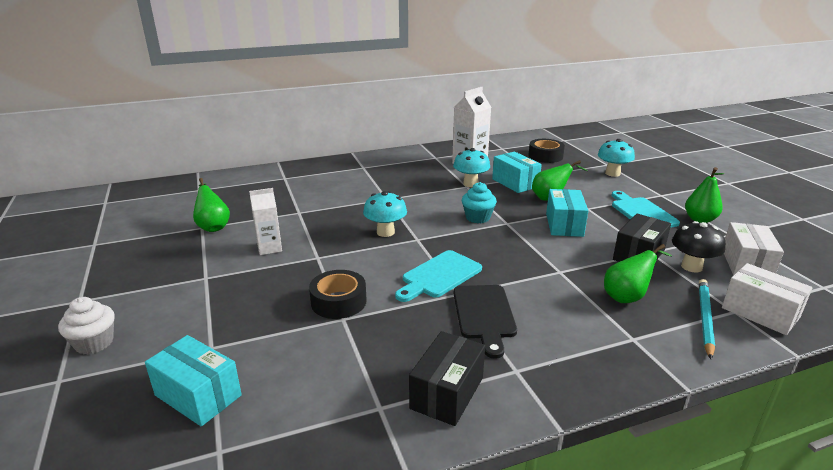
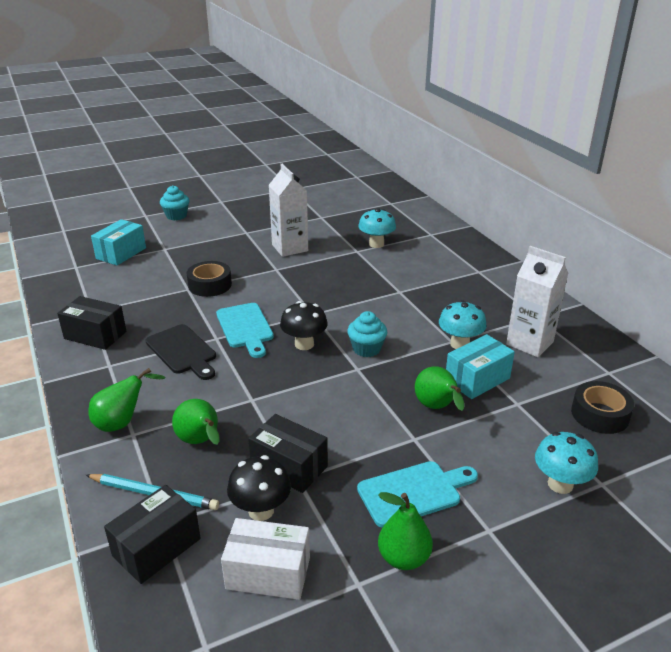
camera: 85 degrees right, 5 degrees up
white cupcake [58,297,115,354] -> turquoise cupcake [160,185,189,220]
green pear [193,178,230,232] -> green pear moved to [88,368,166,432]
white carton [249,188,282,255] -> white carton [269,164,308,257], size x1.57
turquoise mushroom [363,191,407,237] -> turquoise mushroom moved to [358,208,396,248]
turquoise cutting board [395,250,482,302] -> turquoise cutting board turned 150 degrees counterclockwise [216,303,274,358]
black cutting board [453,285,517,359] -> black cutting board turned 120 degrees counterclockwise [145,324,216,380]
turquoise box [546,189,588,237] -> none
white box [722,263,813,335] -> black box [104,485,201,584]
none -> black mushroom [280,301,328,350]

